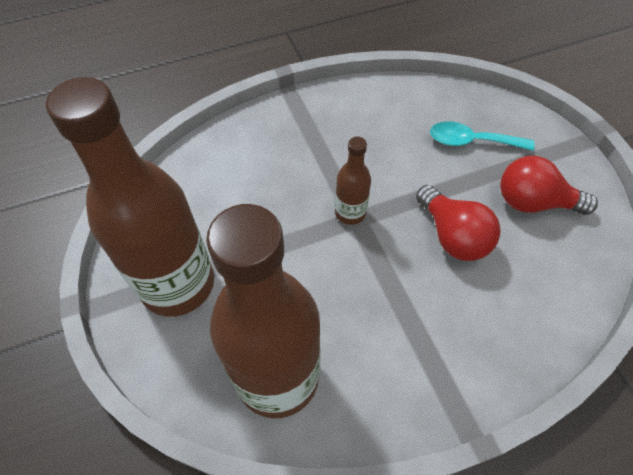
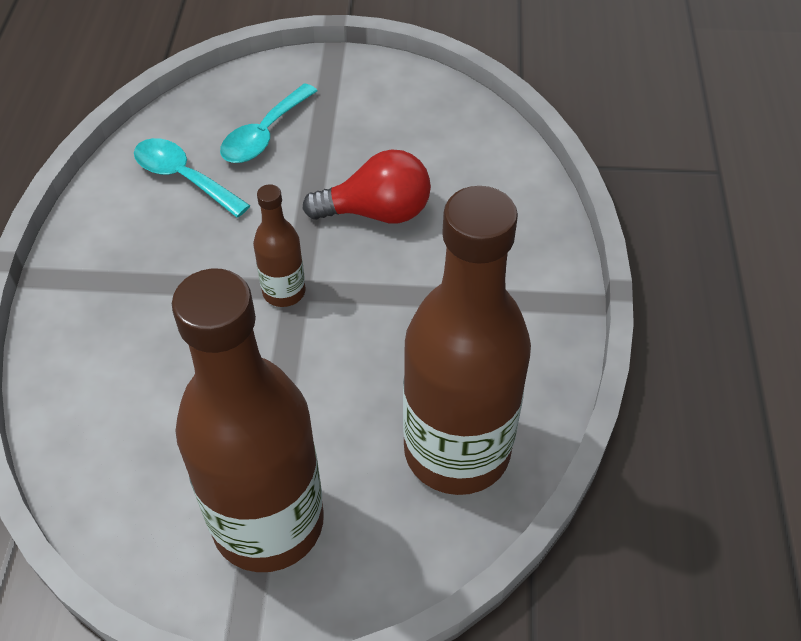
camera: 65 degrees left, 5 degrees down
red light bulb [500,156,598,215] -> none
none -> turquoise spoon [134,138,250,218]

